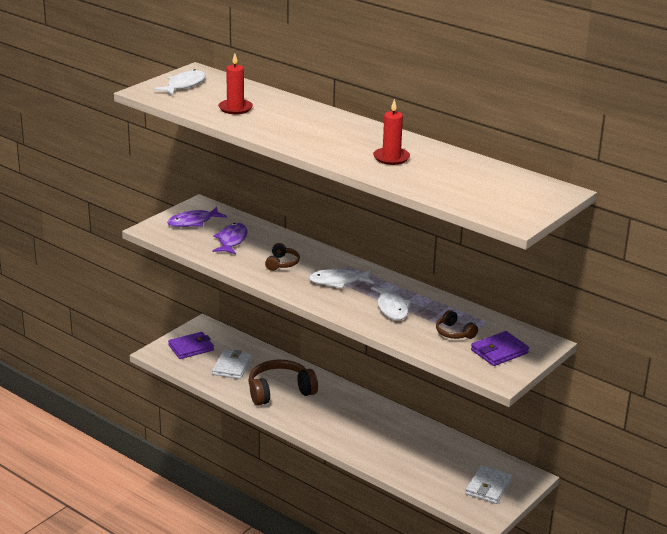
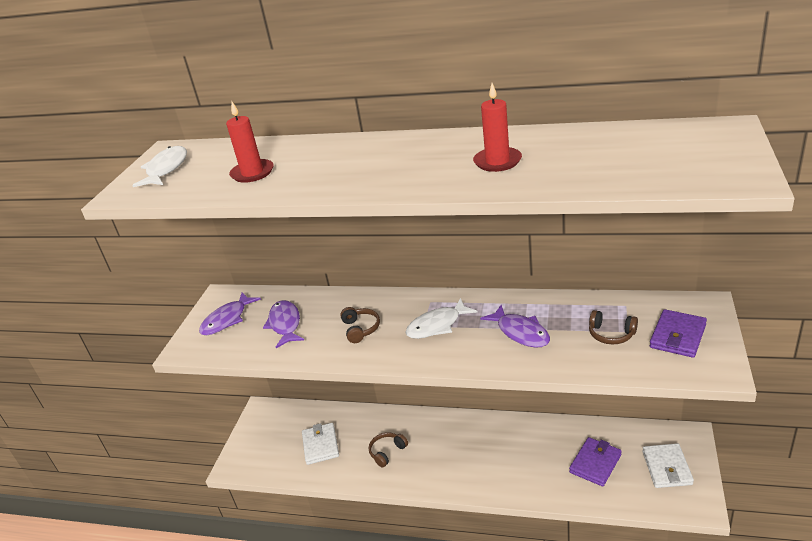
camera: 20 degrees left, 5 degrees up
purple wallet [168,332,214,359] -> purple wallet moved to [569,437,622,486]
brown headphones [248,360,318,406] -> brown headphones [369,432,408,468], size x0.52
white fish [371,285,411,320] -> purple fish [480,305,550,347]

